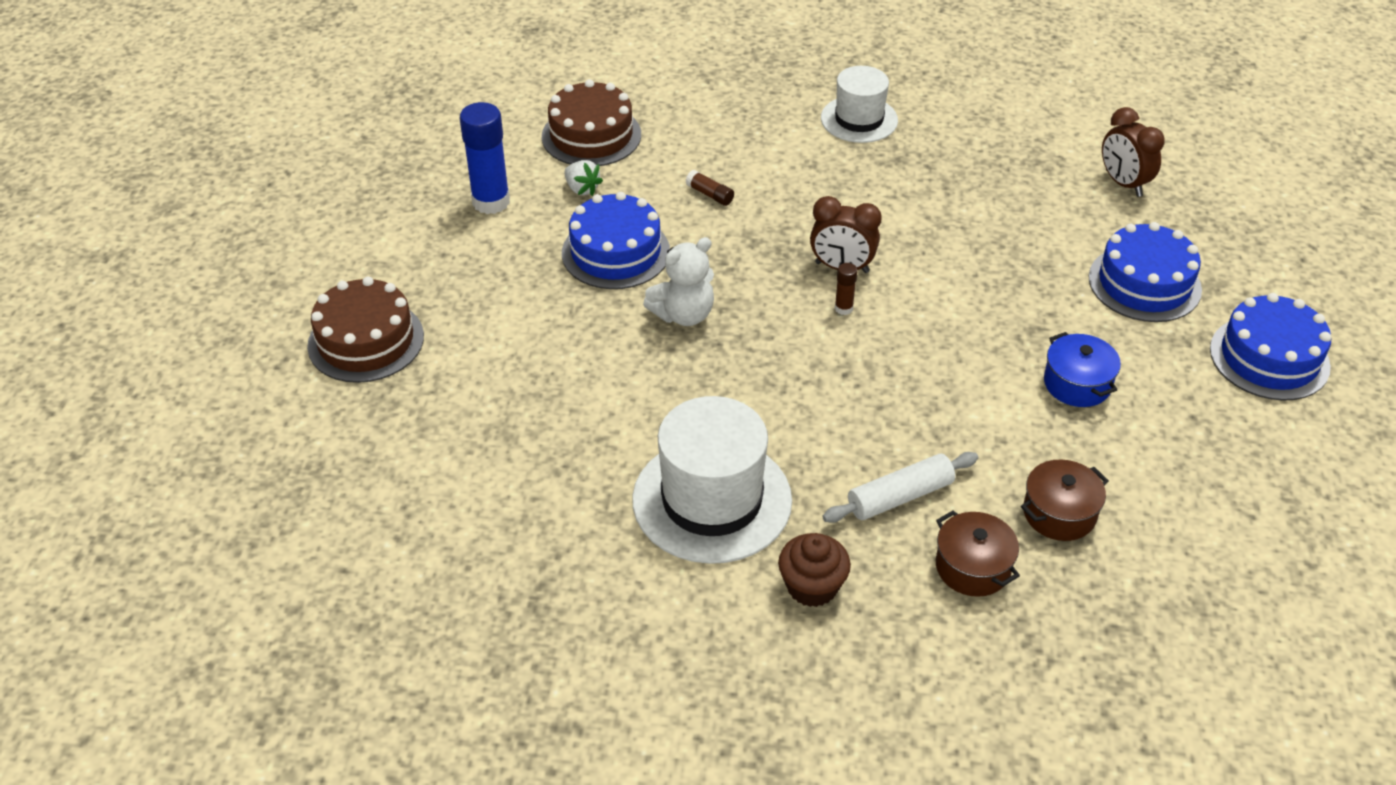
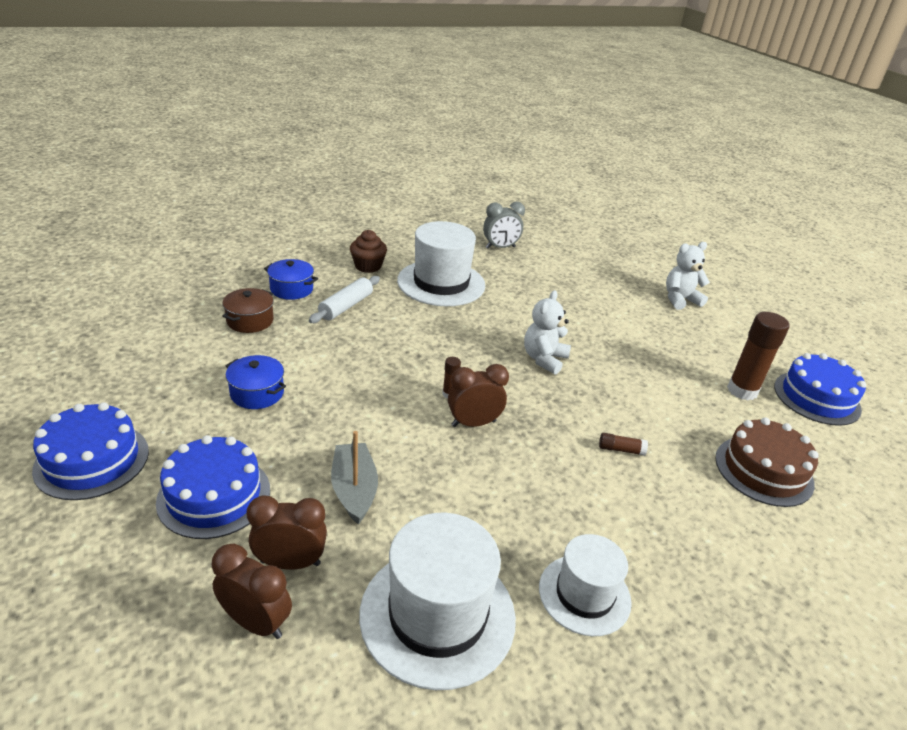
camera: 145 degrees right, 10 degrees down
brown cake [307,277,424,383] -> white teddy bear [666,242,710,310]
blue glue stick [459,102,510,214] -> brown glue stick [727,312,790,400]
blue cake [562,192,670,289] -> blue cake moved to [774,353,866,426]
white strawberry [564,160,603,196] -> none
brown pot [936,510,1020,597] -> blue pot [264,259,318,300]
none -> brown clock [247,495,327,570]
none -> grey boat [331,431,378,525]
none -> white hat [359,513,516,690]
none -> grey clock [483,202,525,249]

